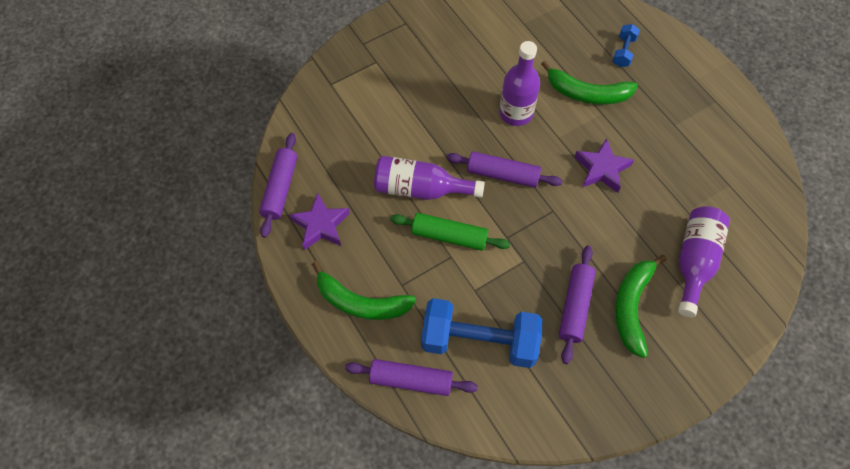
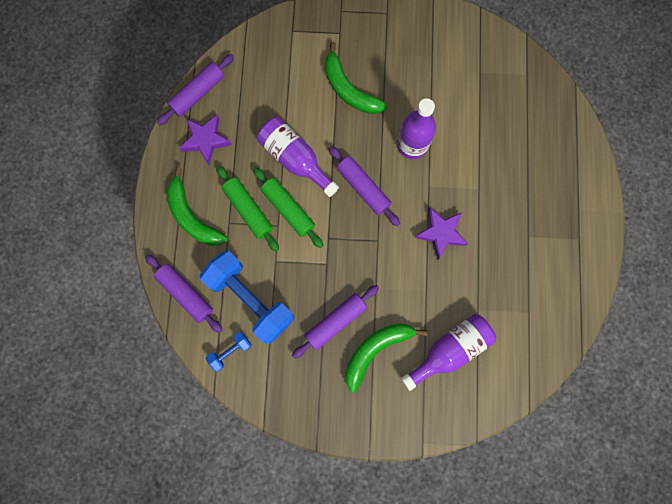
camera: 35 degrees right, 15 degrees up
green banana [541,61,638,105] -> green banana moved to [325,42,388,114]
blue dumbbell [612,24,640,67] -> blue dumbbell moved to [206,332,252,371]
none -> green rolling pin [216,166,279,252]

